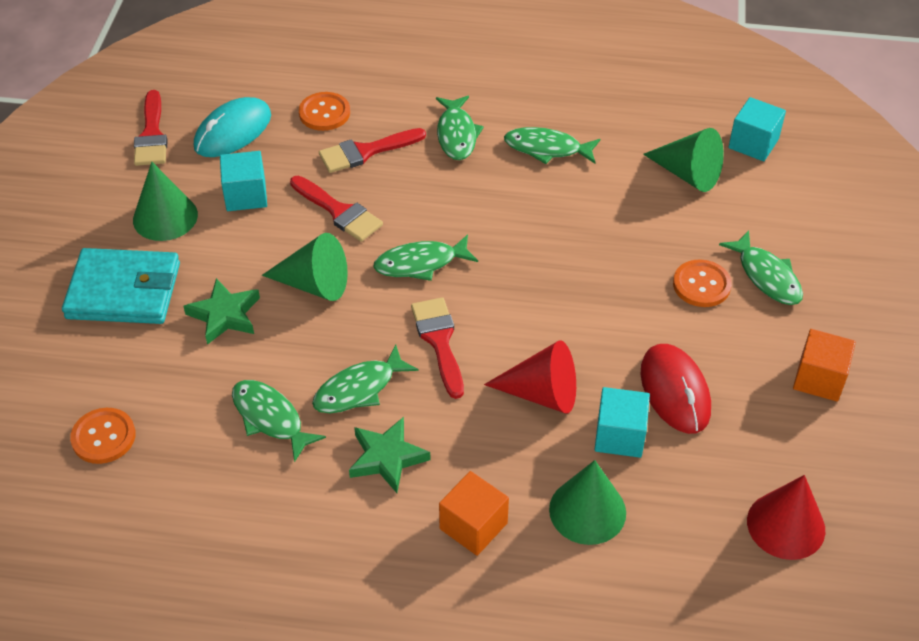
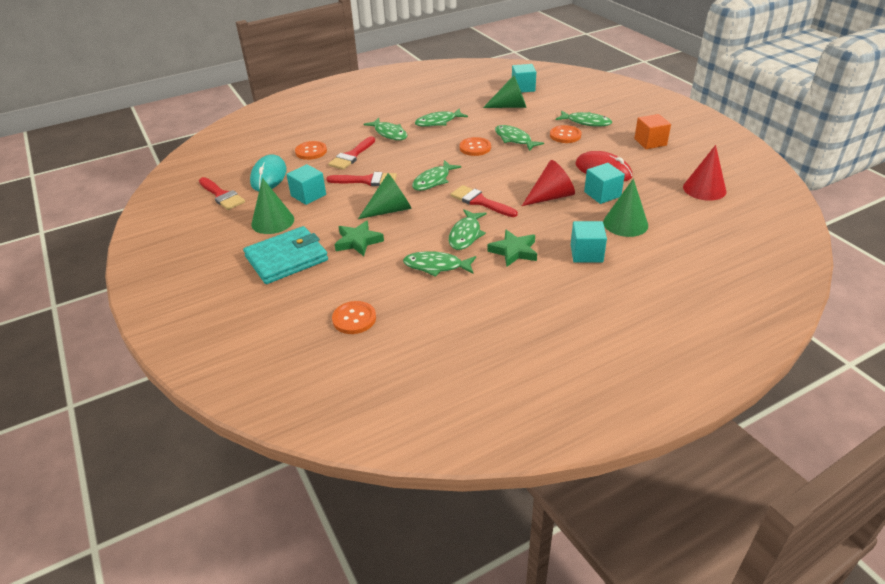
camera: 35 degrees left, 10 degrees down
orange cube [439,471,509,556] -> turquoise cube [571,221,607,263]
none -> orange button [460,137,491,156]
none -> green fish [495,125,544,151]

